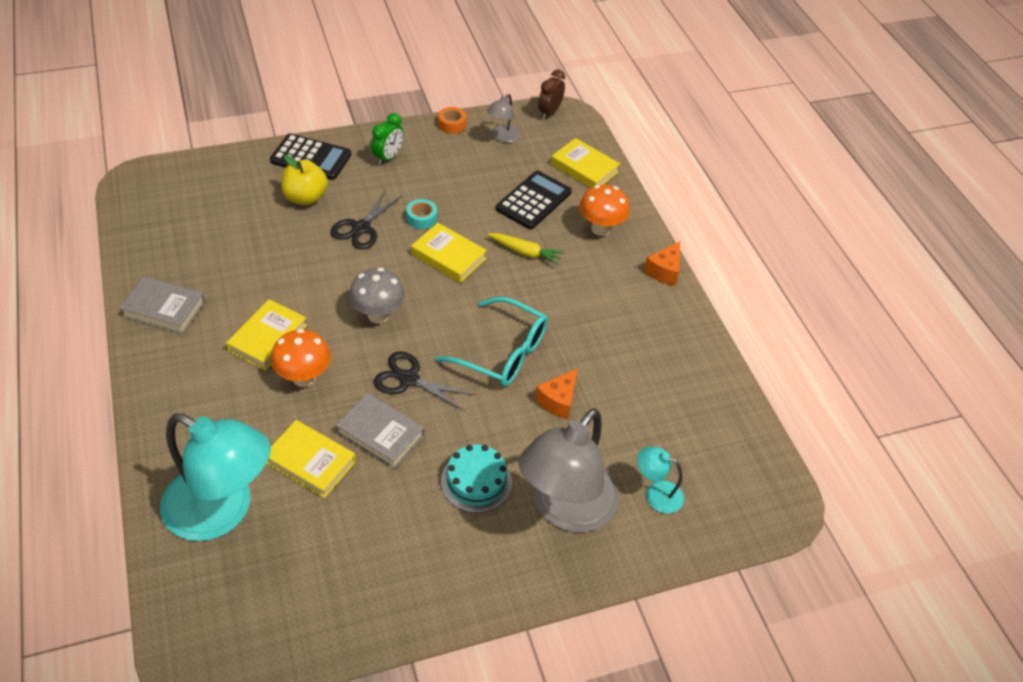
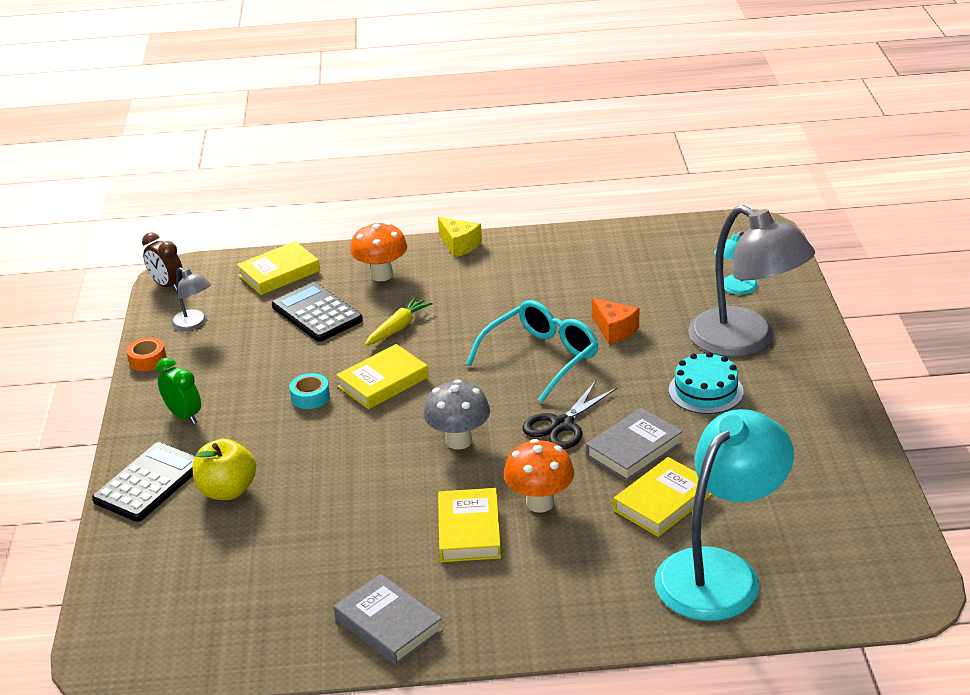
camera: 70 degrees left, 15 degrees down
grey book [119,277,205,334] -> grey book turned 75 degrees counterclockwise [334,574,443,665]
yellow book [226,299,307,371] -> yellow book turned 45 degrees clockwise [438,488,501,562]
black scissors [330,190,402,250] -> none
orange cheese [644,242,680,286] -> yellow cheese [438,217,482,258]

